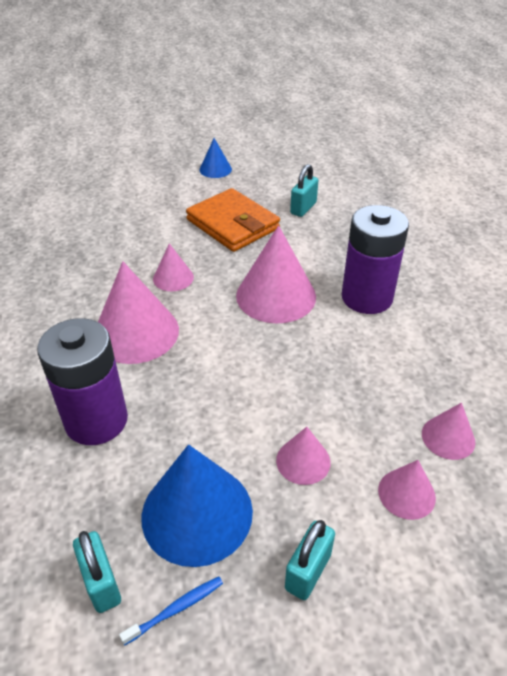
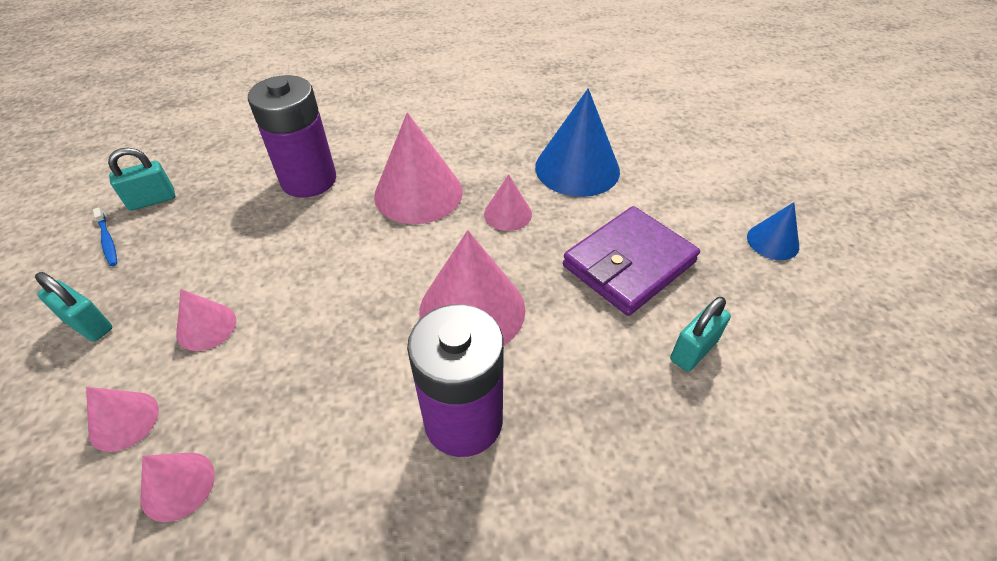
camera: 90 degrees right, 5 degrees up
blue cone [141,444,253,567] -> blue cone moved to [535,88,620,197]
orange wallet [186,188,280,252] -> purple wallet [563,206,700,316]
turquoise padlock [290,164,318,217] -> turquoise padlock turned 75 degrees counterclockwise [670,297,731,372]

